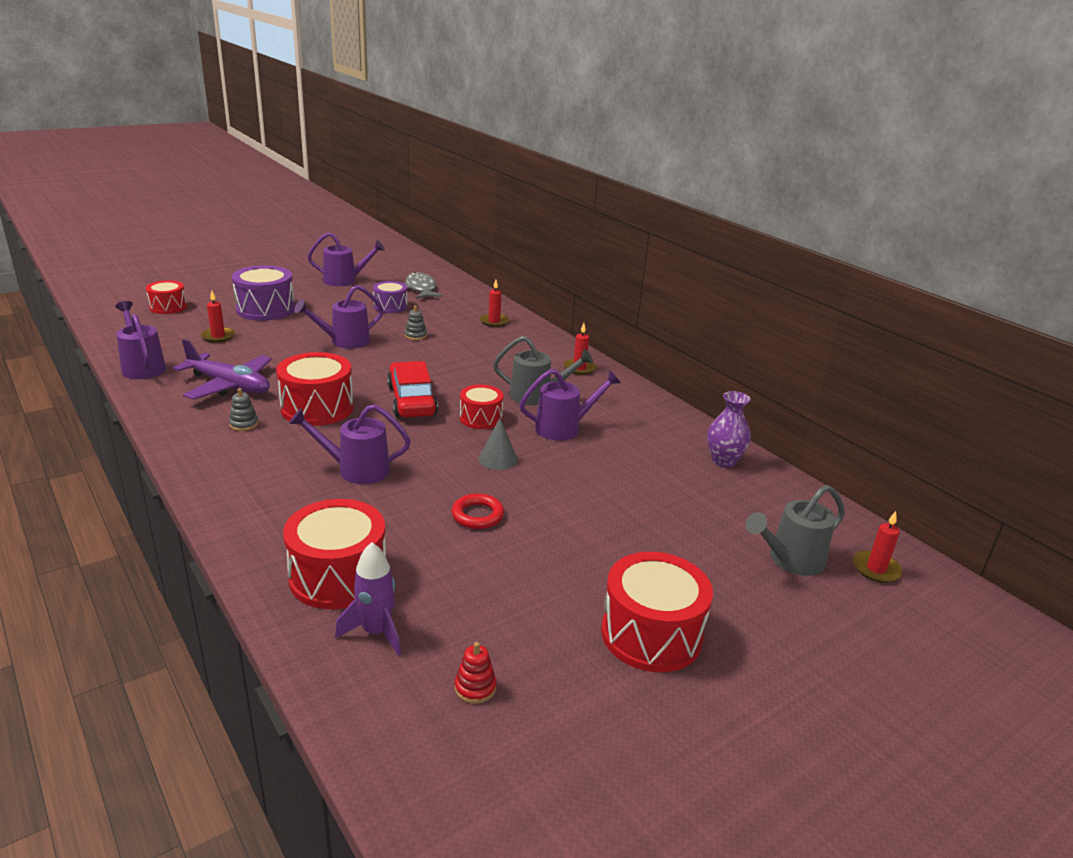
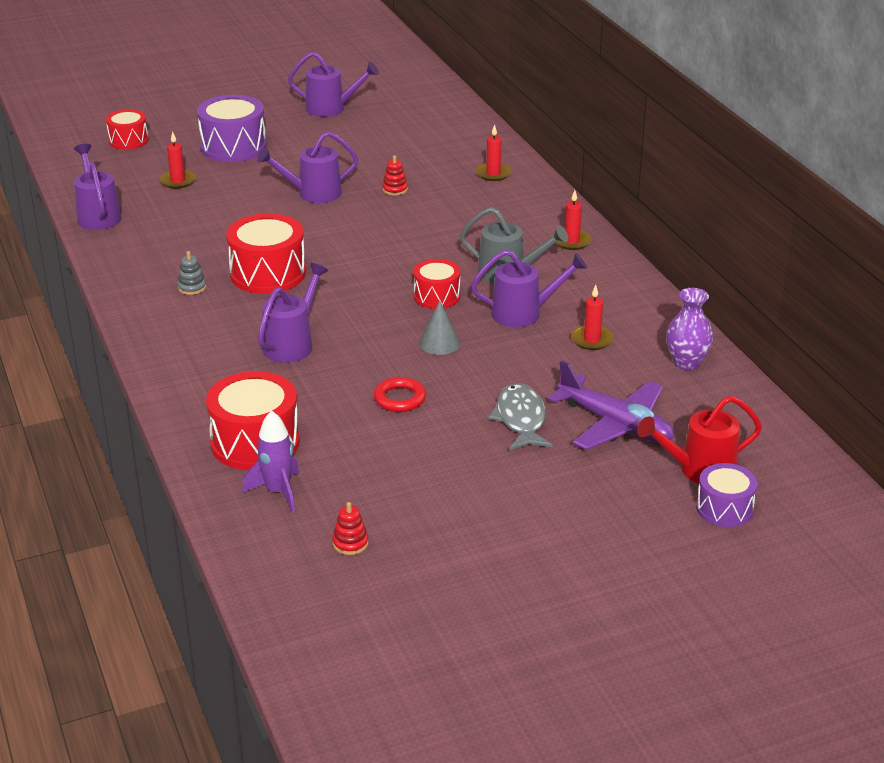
camera: 15 degrees right, 5 degrees up
purple plane [173,339,272,400] -> purple plane moved to [548,360,674,450]
purple watering can [289,404,411,484] -> purple watering can turned 105 degrees clockwise [258,263,328,363]
purple drum [373,281,407,313] -> purple drum moved to [696,463,757,527]
red car [387,361,438,418] -> none
grey fish [404,272,442,299] -> grey fish moved to [488,383,553,450]
grey stacking toy [405,306,427,340] -> red stacking toy [382,155,408,195]
red drum [601,552,713,672] -> none
grey watering can [746,485,845,576] -> red watering can [637,396,762,483]
red candle [853,511,902,583] -> red candle moved to [571,285,614,350]

